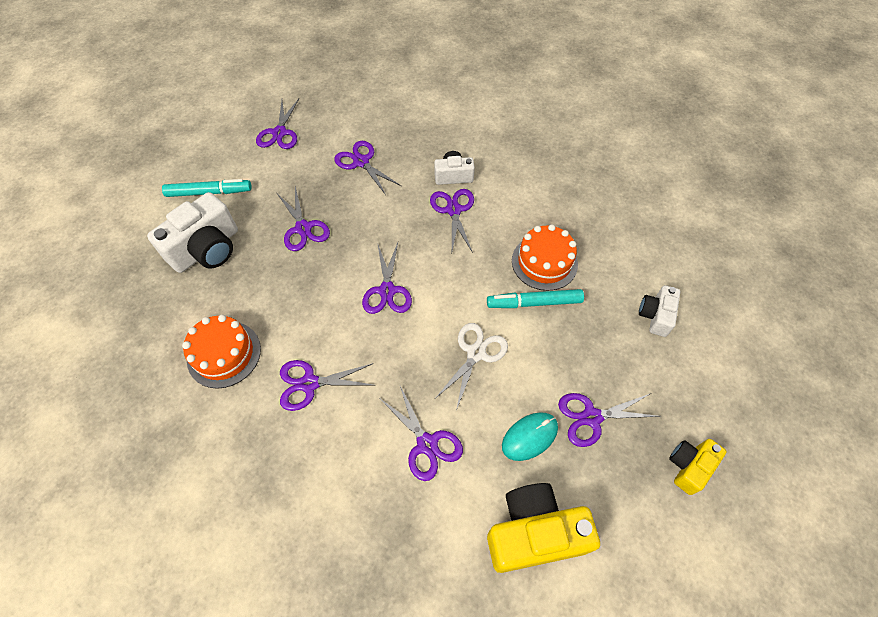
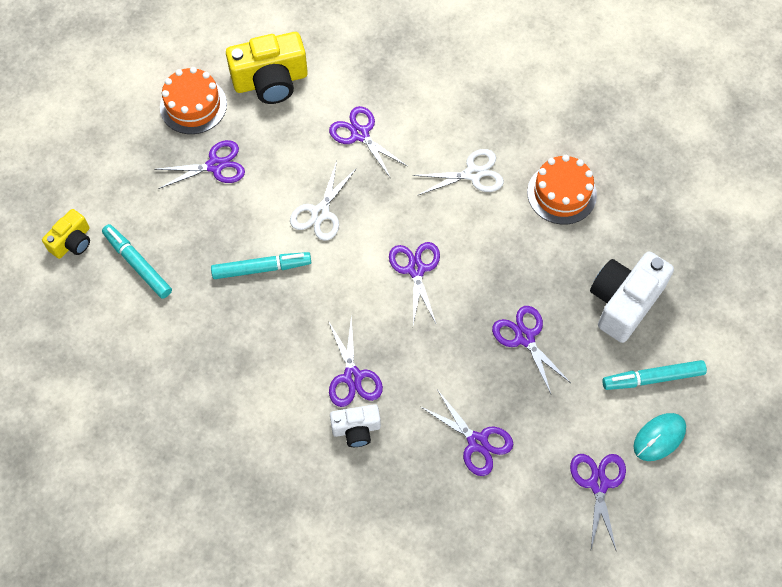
camera: 175 degrees right, 5 degrees up
purple scissors [280,360,374,411] -> white scissors [412,149,504,195]
turquoise mouse [502,412,558,461] -> turquoise mouse moved to [634,413,686,461]
orange cake [512,224,578,291] -> orange cake moved to [160,67,227,134]
white camera [639,285,681,337] -> turquoise marker [102,224,172,299]
yellow camera [669,439,726,495] -> yellow camera moved to [42,209,90,259]

